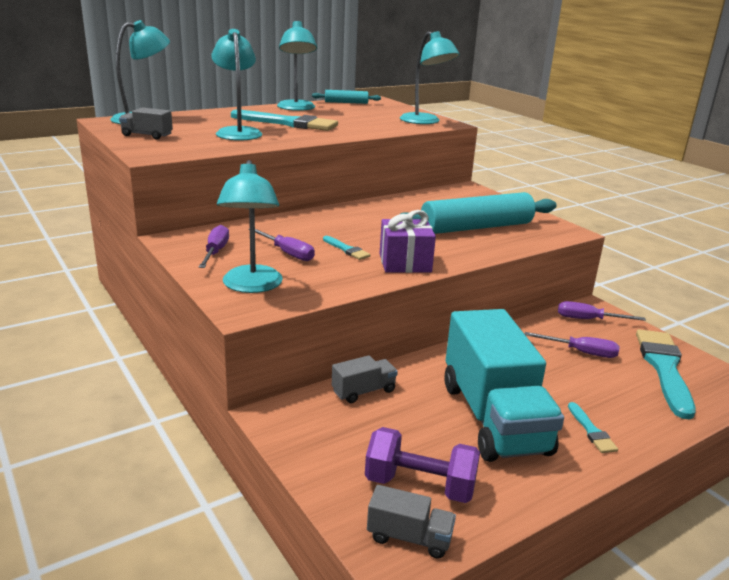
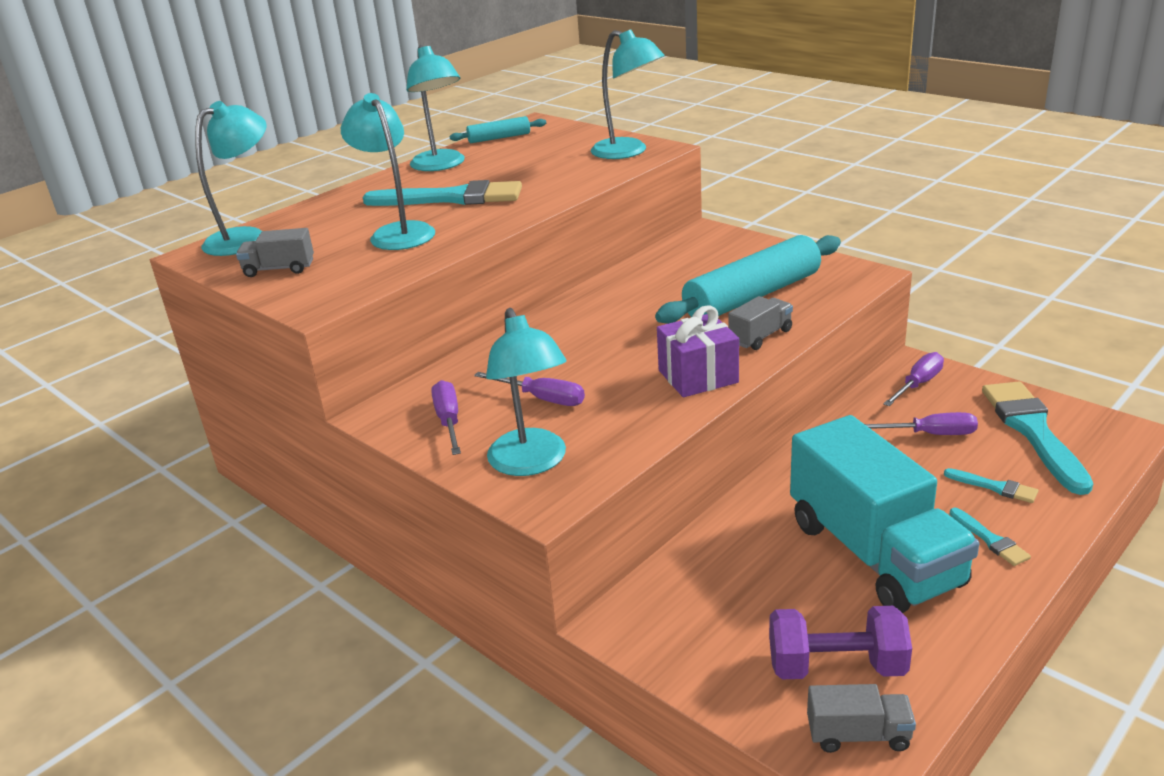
camera: 10 degrees left, 5 degrees up
turquoise brush [323,236,370,260] -> turquoise brush moved to [944,468,1038,503]
grey truck [332,355,398,403] -> grey truck moved to [728,296,793,350]
purple screwdriver [558,301,646,321] -> purple screwdriver turned 135 degrees clockwise [883,352,944,406]

